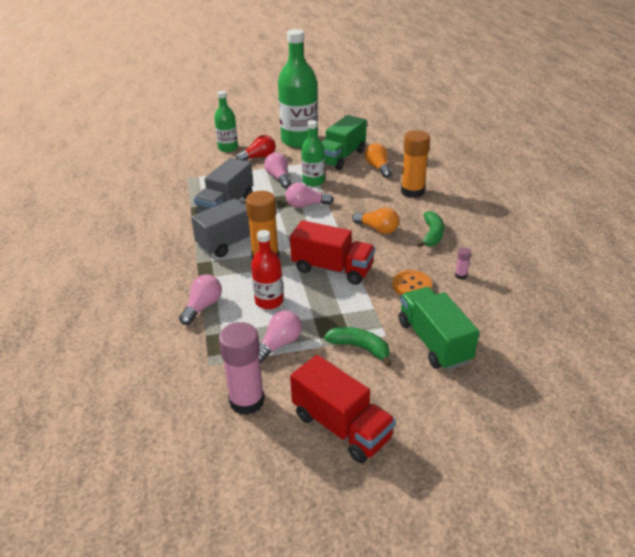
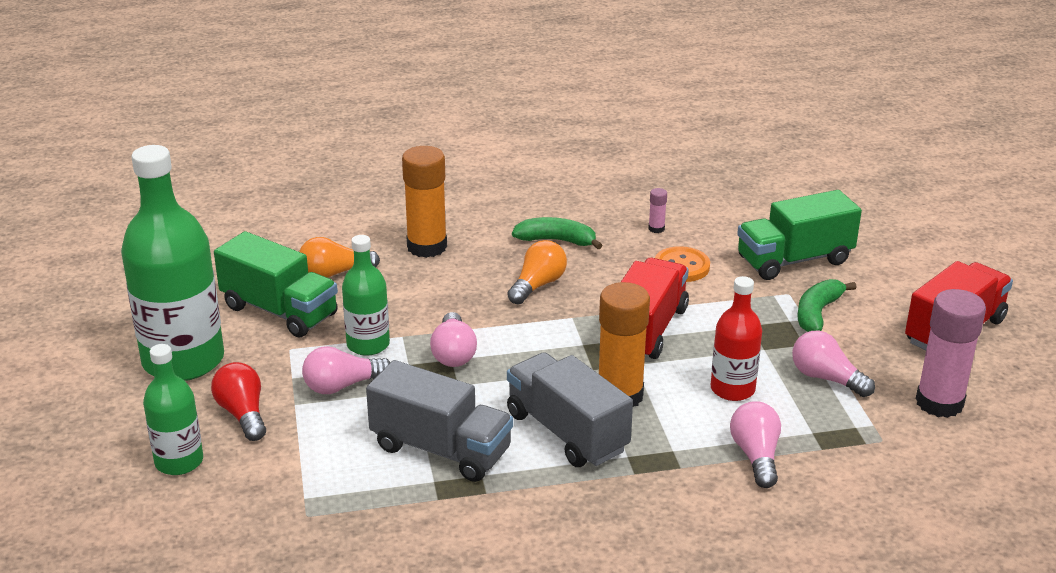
camera: 90 degrees left, 5 degrees down
pink light bulb [179,274,222,325] -> pink light bulb turned 60 degrees clockwise [730,401,781,488]

